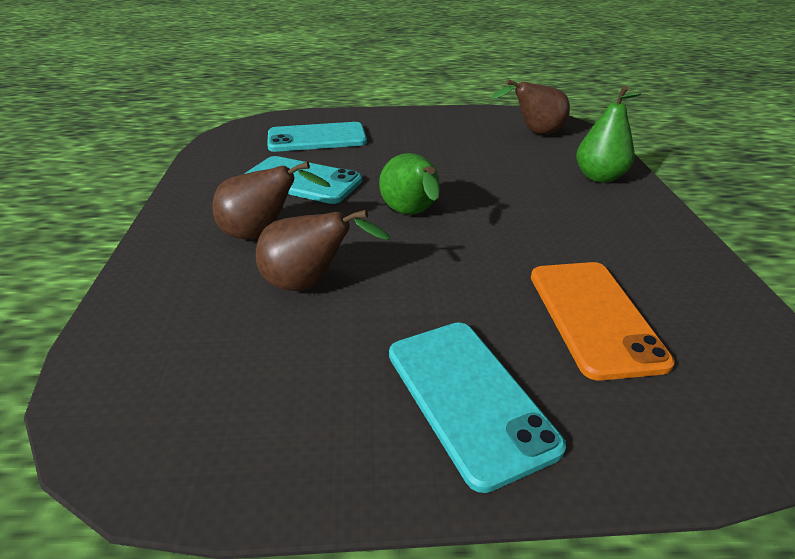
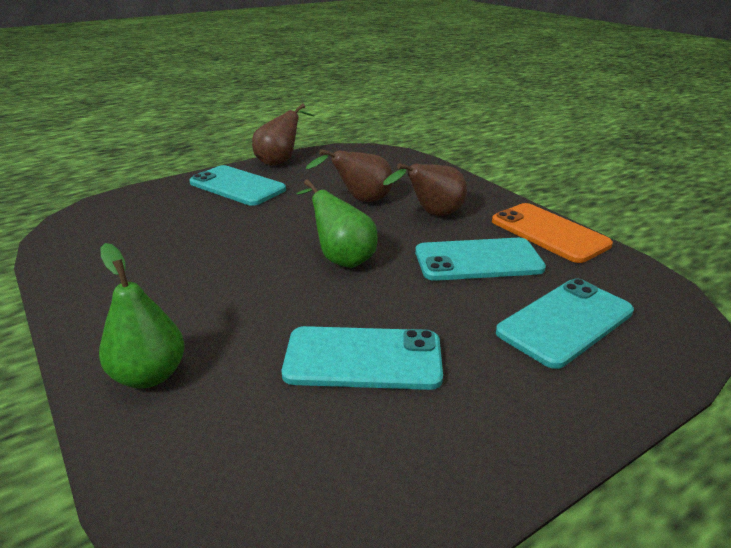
camera: 150 degrees right, 5 degrees down
brown pear [491,79,570,134] -> brown pear moved to [252,104,315,166]
orange phone [531,262,675,381] -> orange phone moved to [492,203,613,263]
none -> turquoise phone [282,326,443,390]

